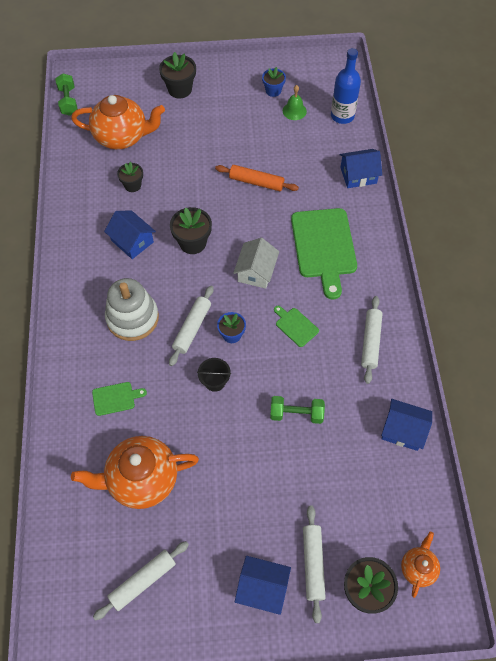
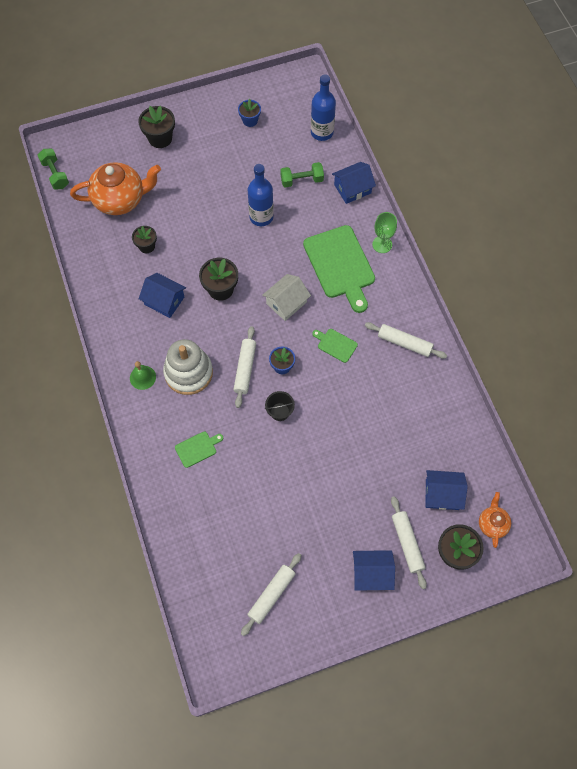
camera: 15 degrees left, 5 degrees up
orange teapot [71,436,199,509] -> none
orange rolling pin [215,165,299,191] -> blue bottle [248,164,274,226]
white house [233,238,279,289] -> white house turned 45 degrees clockwise [262,274,311,321]
green dumbbell [270,396,325,424] -> green dumbbell moved to [280,162,324,188]
green bell [283,85,307,120] -> green bell moved to [130,361,156,390]
white rolling pin [361,296,383,384] -> white rolling pin turned 60 degrees counterclockwise [365,322,447,359]
blue house [381,399,432,451] -> blue house moved to [425,470,468,510]
none -> green goblet [372,212,397,253]

